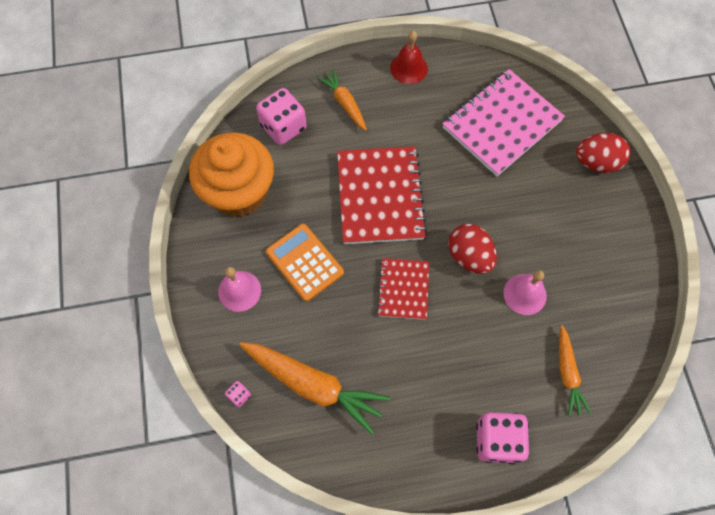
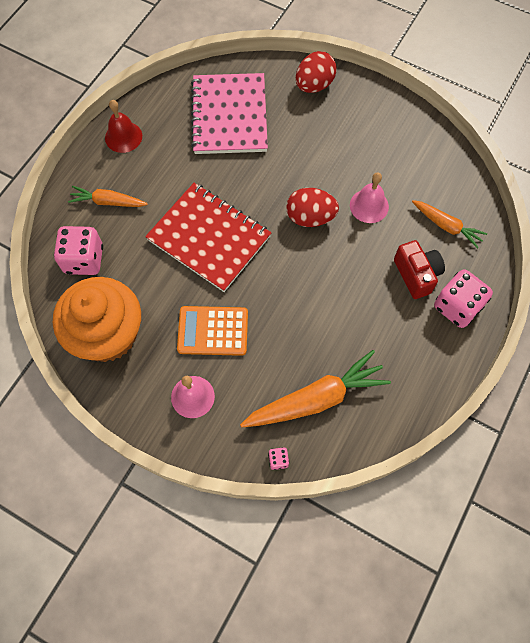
camera: 50 degrees left, 0 degrees up
red notebook [377,258,429,320] -> none
none -> red camera [394,240,445,299]

